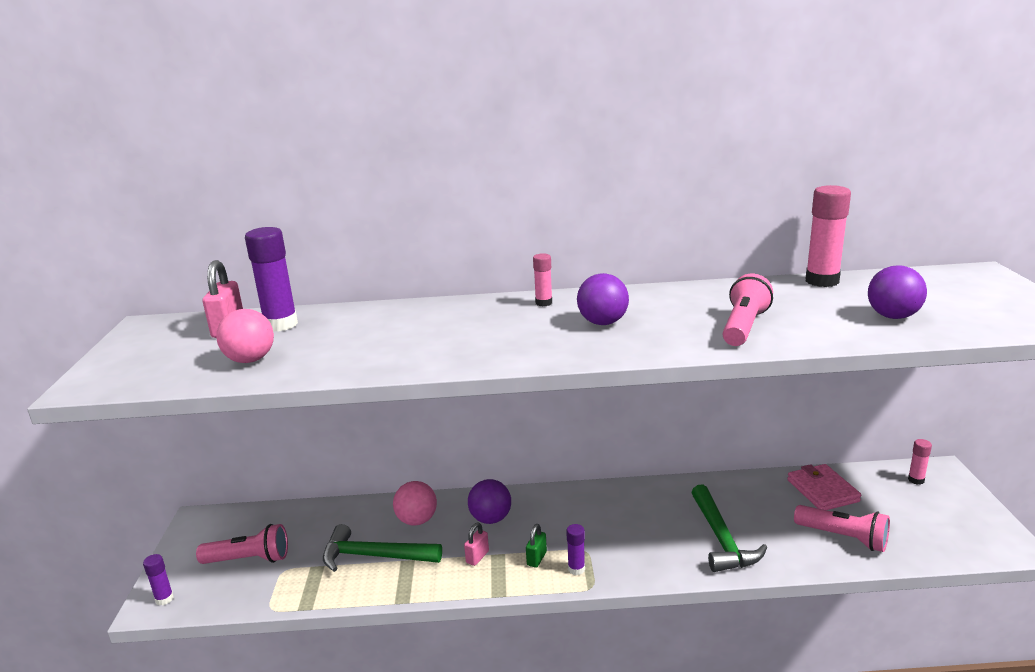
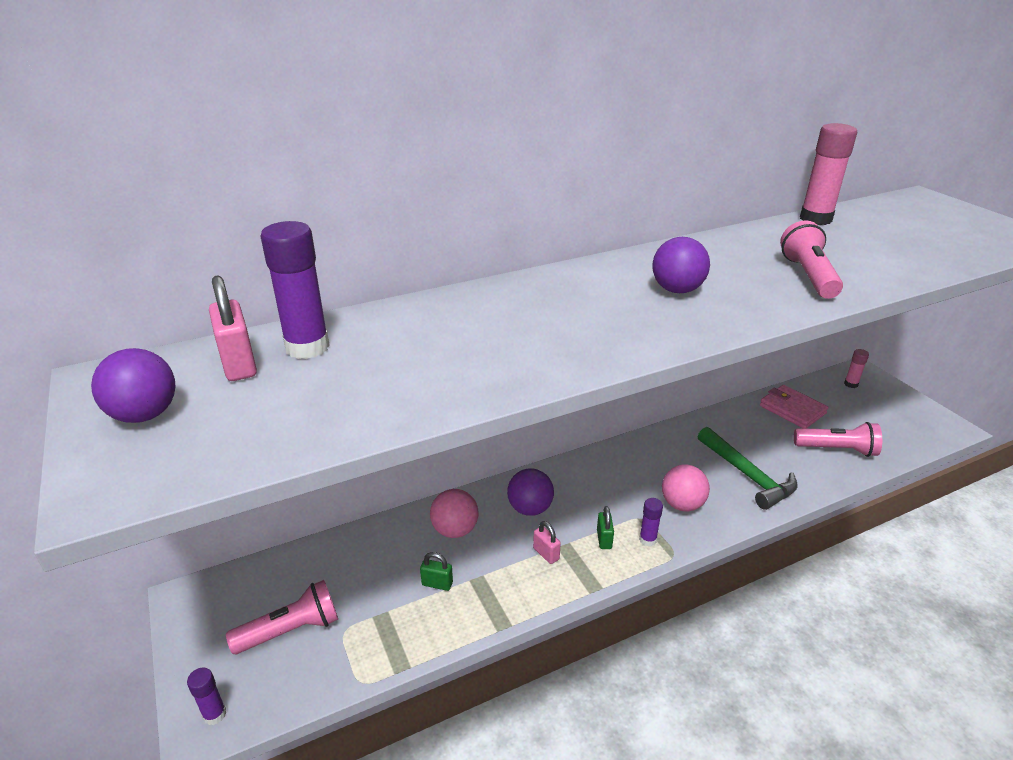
camera: 25 degrees left, 10 degrees up
pink ball [216,309,274,363] -> pink ball moved to [662,465,710,511]
green hammer [323,524,442,572] -> green padlock [420,552,453,591]
pink padlock [464,523,489,566] -> pink padlock turned 45 degrees counterclockwise [533,521,561,564]
pink glue stick [533,253,552,306] -> none
purple ball [868,265,927,319] -> purple ball moved to [91,348,176,423]

